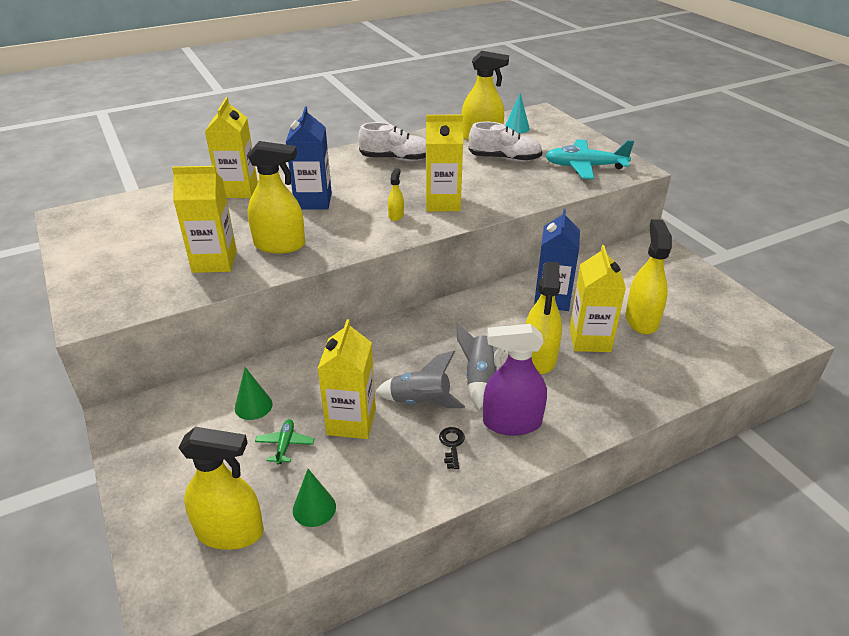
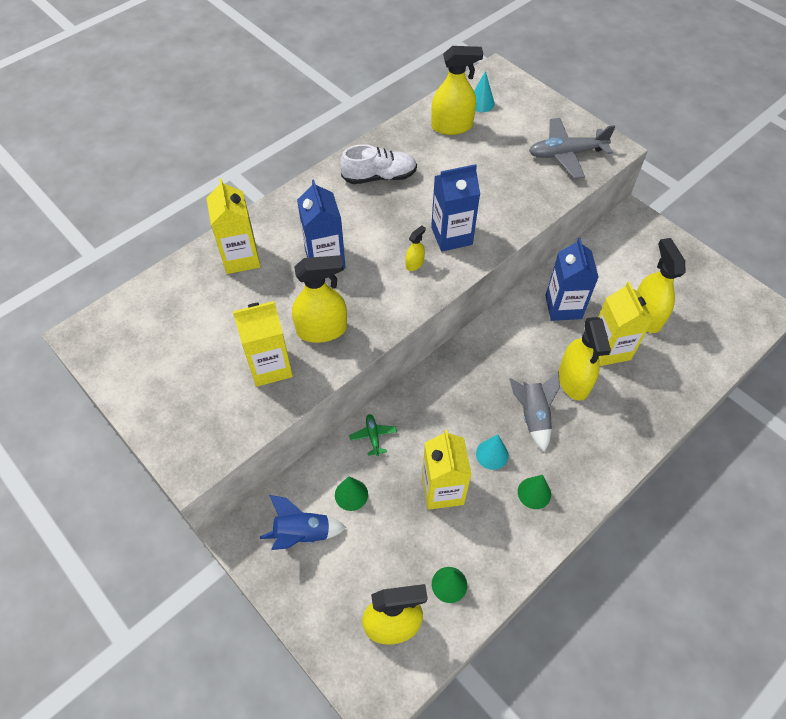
camera: 15 degrees left, 20 degrees up
green plane [255,419,314,465] -> green plane moved to [349,414,397,456]
grey rocket [375,351,465,408] -> turquoise cone [476,435,509,470]
yellow spray bottle [388,168,404,221] -> yellow spray bottle turned 45 degrees clockwise [405,225,426,271]
yellow carton [426,115,463,212] -> blue carton [431,164,480,252]
black key [439,427,465,469] -> green cone [518,475,551,509]
white shoe [469,122,543,162] -> none
purple spray bottle [483,324,547,436] -> none
turquoise plane [545,139,634,179] -> grey plane [529,118,615,179]
none -> blue rocket [260,495,347,550]

